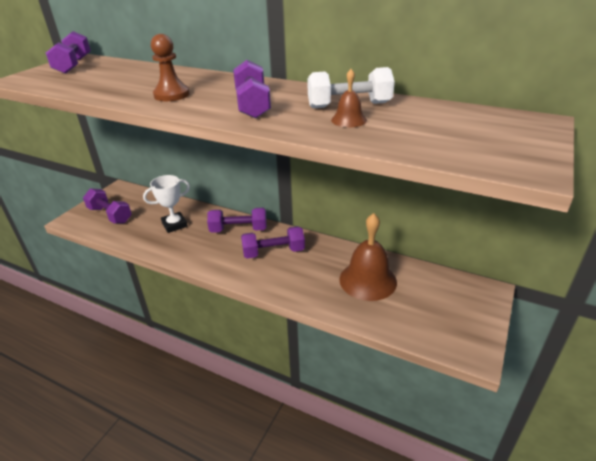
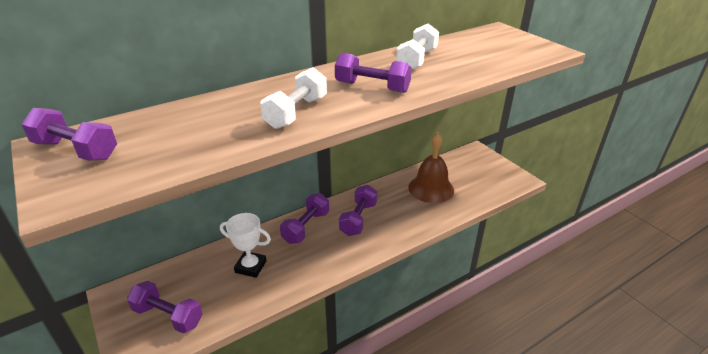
camera: 60 degrees left, 0 degrees up
purple dumbbell [83,188,132,224] -> purple dumbbell turned 45 degrees clockwise [127,281,203,333]
white trophy [143,175,190,233] -> white trophy turned 75 degrees counterclockwise [220,213,271,278]
brown pawn [151,34,190,101] -> white dumbbell [260,67,327,129]
brown bell [331,69,367,127] -> none

